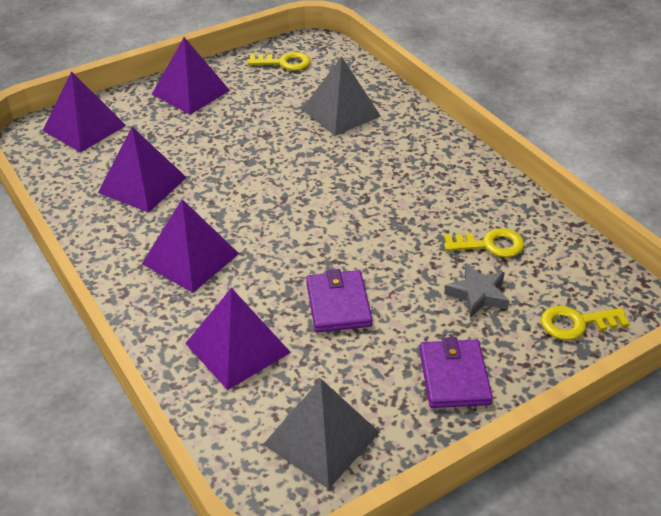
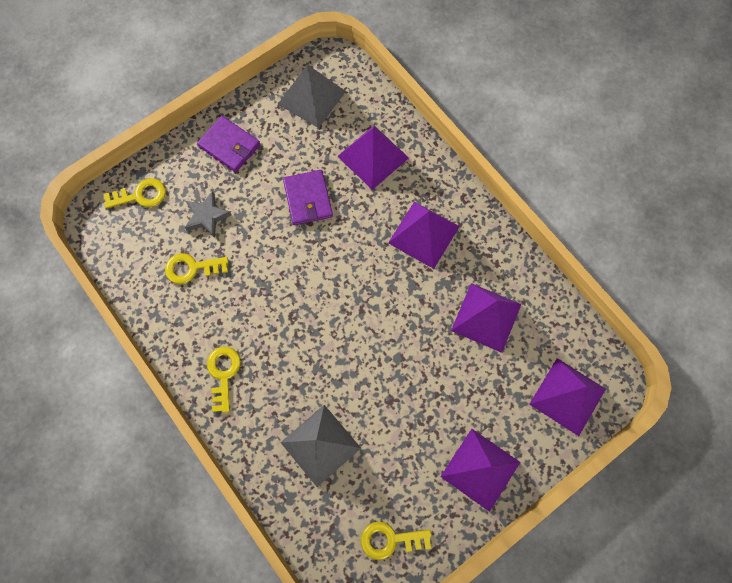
camera: 175 degrees right, 30 degrees up
purple wallet [419,337,493,408] -> purple wallet turned 45 degrees counterclockwise [197,116,260,172]
none -> yellow key [207,347,241,413]

